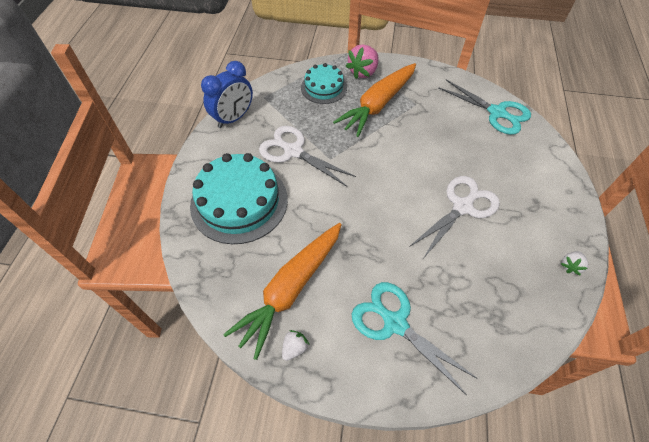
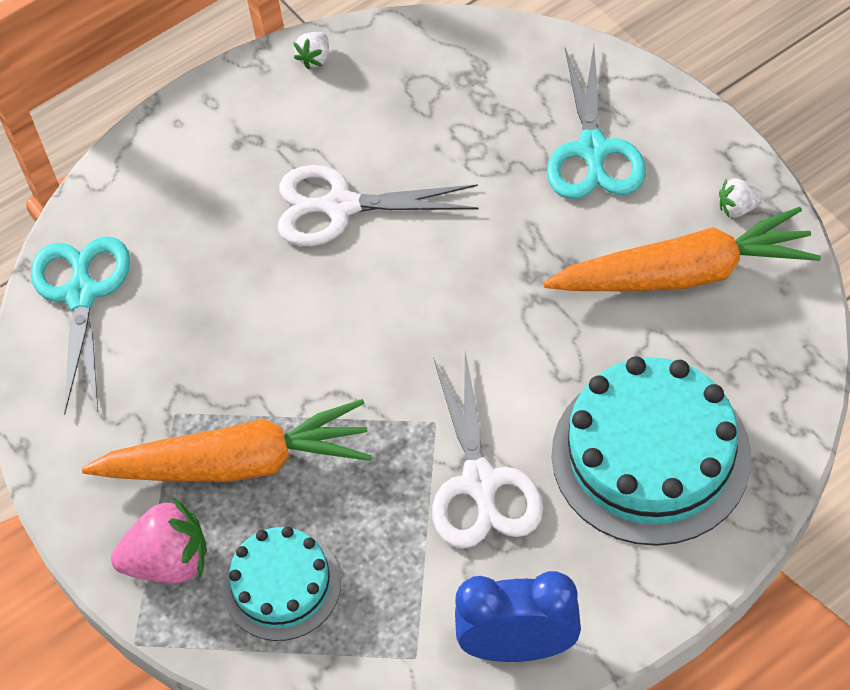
camera: 130 degrees left, 0 degrees up
white strawberry [561,251,588,275] -> white strawberry turned 120 degrees clockwise [294,32,329,69]

